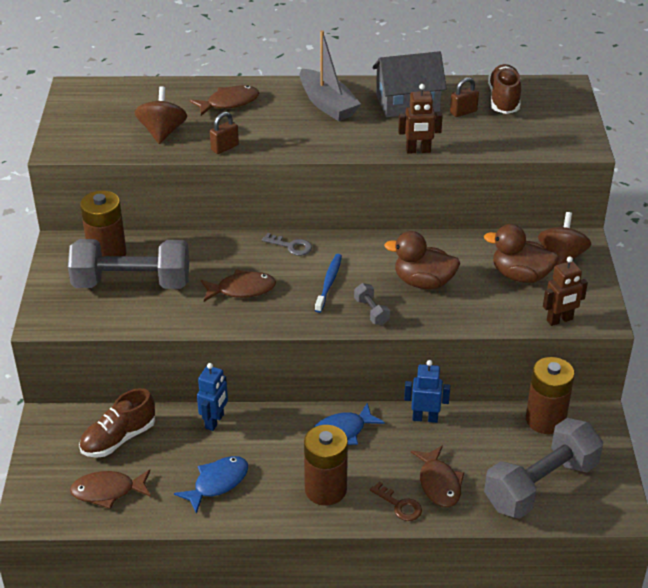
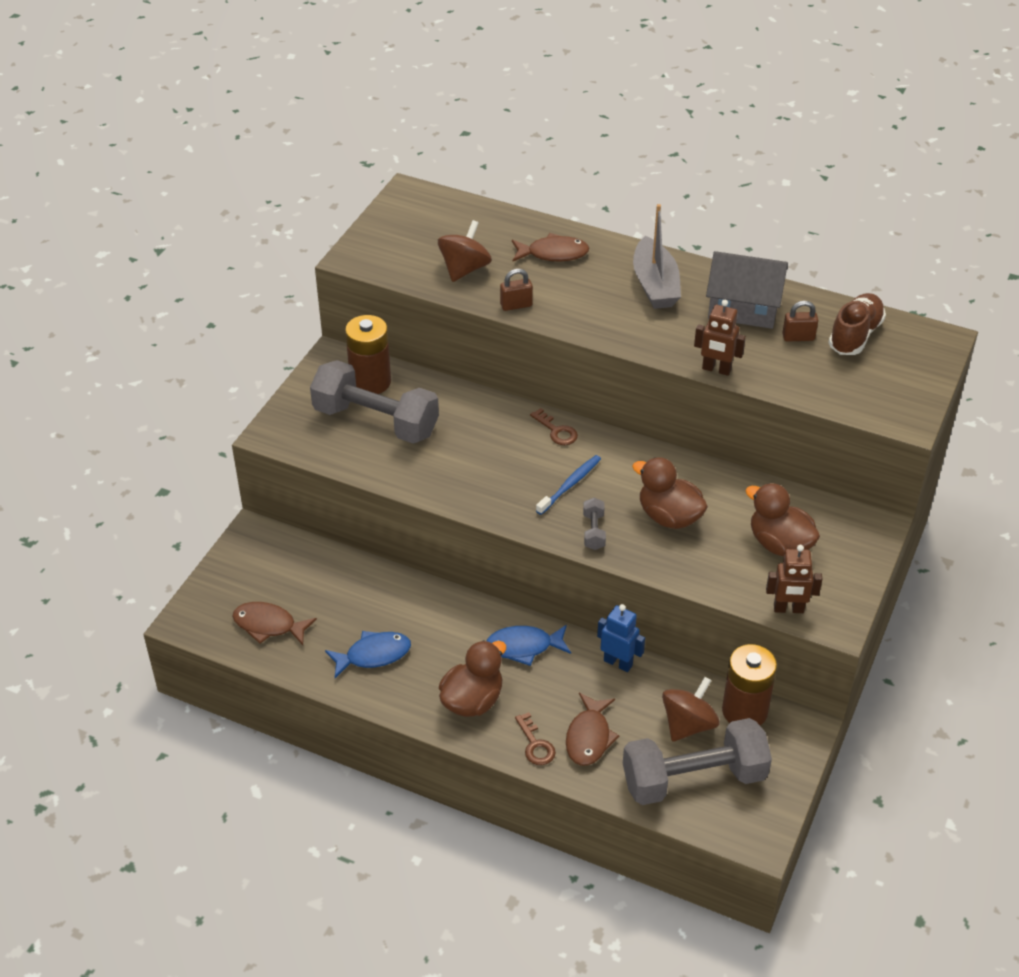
camera: 25 degrees right, 5 degrees up
brown shoe [79,388,155,458] -> none
blue robot [197,363,228,431] -> none
brown fish [200,269,276,302] -> none
grey key [262,233,312,256] -> brown key [530,408,578,445]
brown battery [304,425,348,506] -> brown duck [439,640,506,717]
brown spinning top [538,212,591,265] -> brown spinning top moved to [662,677,720,742]

